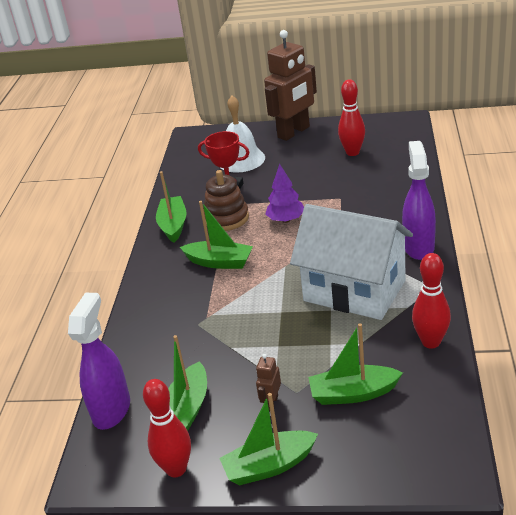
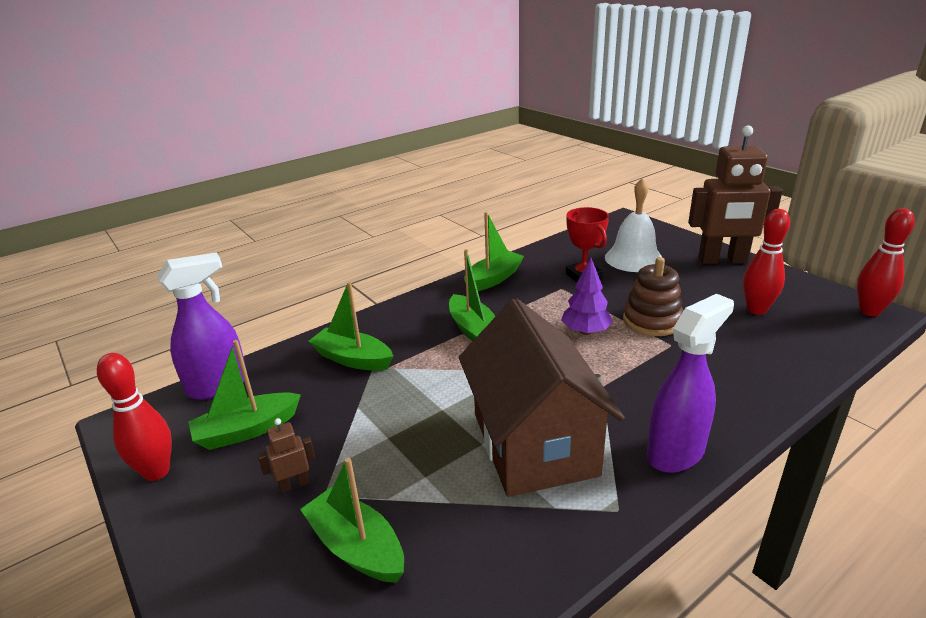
camera: 45 degrees right, 5 degrees down
brown stacking toy [204,170,249,231] -> brown stacking toy moved to [623,257,683,336]
green boat [219,393,318,485] -> green boat moved to [308,282,393,371]
white house [290,204,413,320] -> brown house [459,298,625,497]
red bowling pin [412,253,451,348] -> red bowling pin moved to [857,208,915,316]

